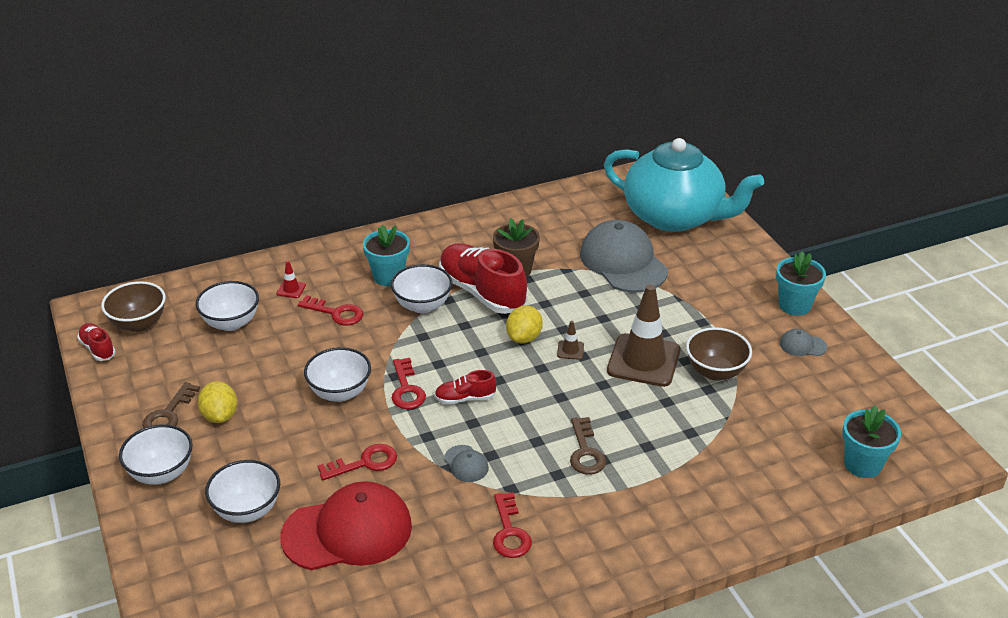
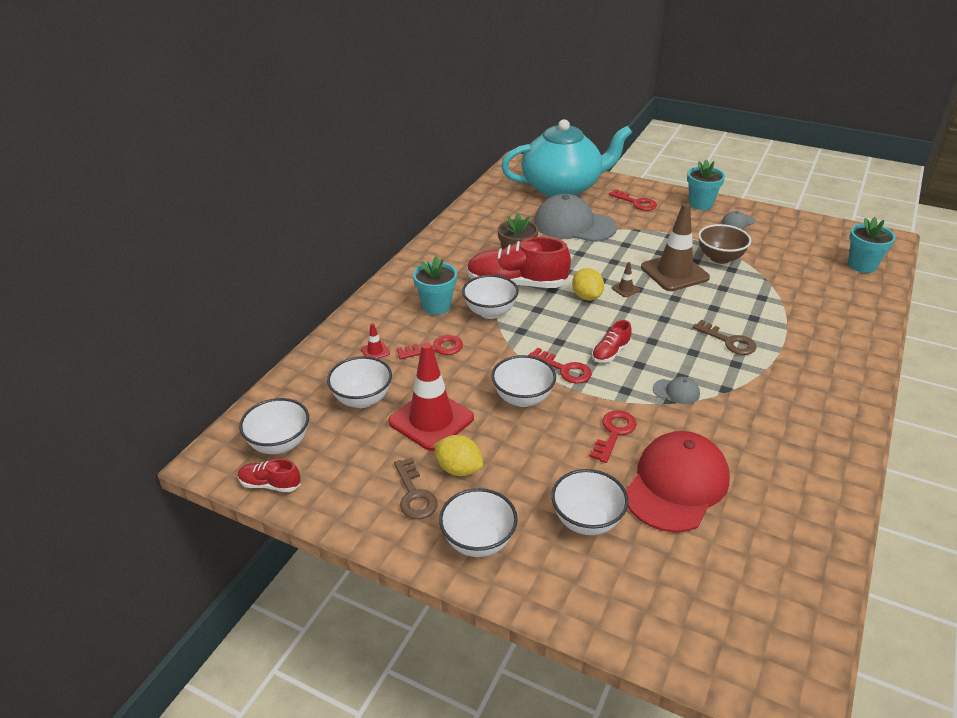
camera: 40 degrees left, 0 degrees up
brown bowl [101,281,166,332] -> white bowl [239,398,309,454]
red key [493,492,532,558] -> red key moved to [609,189,657,211]
none -> red traffic cone [388,342,474,451]

